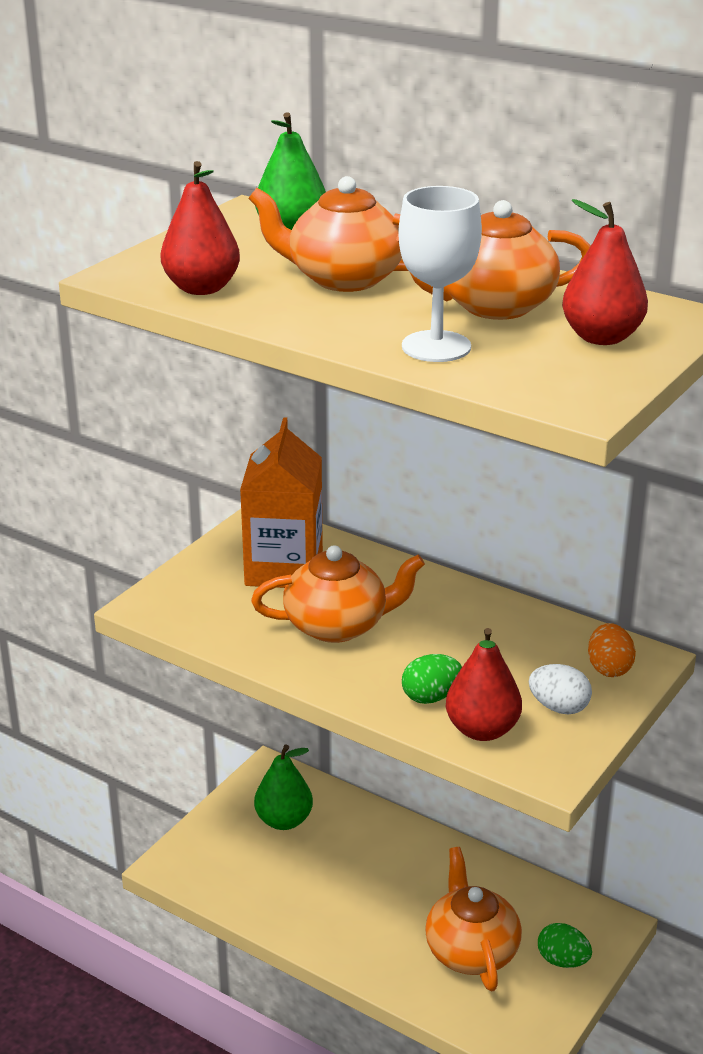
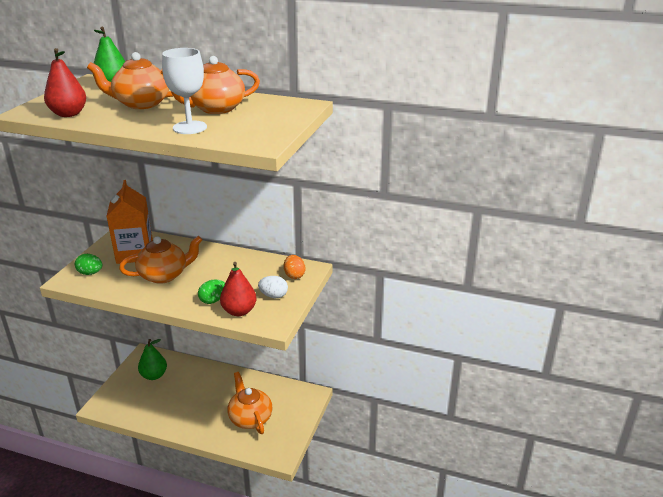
camera: 15 degrees left, 0 degrees up
green egg [538,923,592,968] -> green egg moved to [75,254,102,275]
red pear [562,199,648,345] -> none

